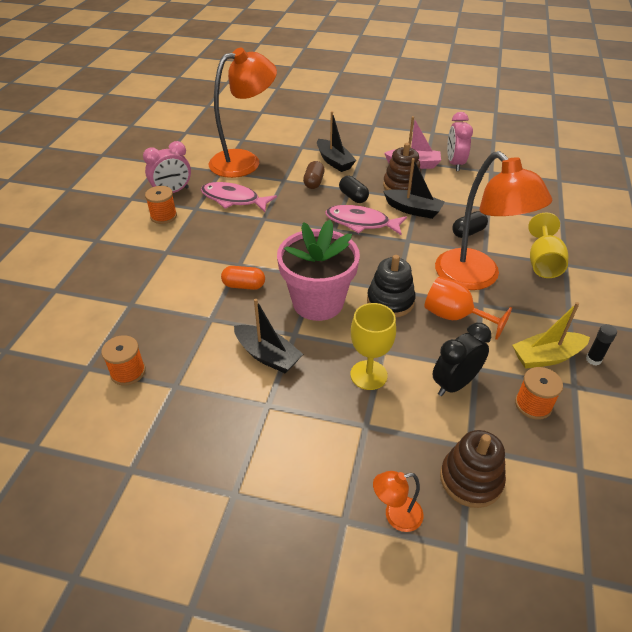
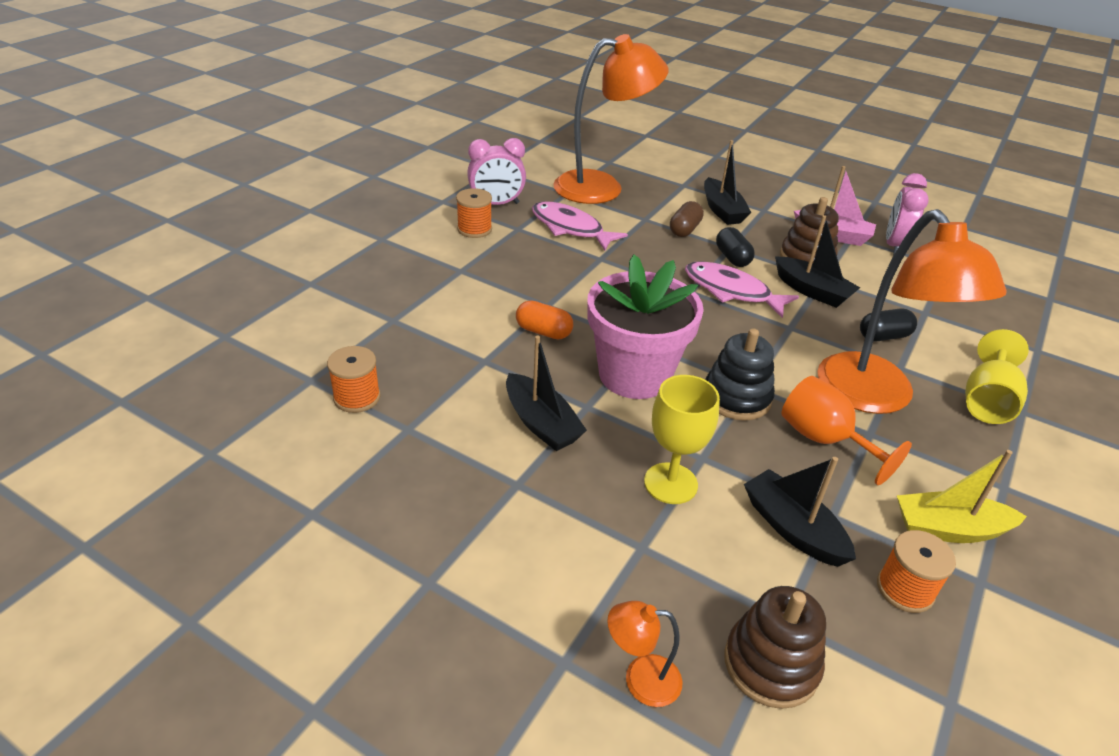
camera: 15 degrees right, 5 degrees down
black clock [432,323,491,396] -> black boat [744,457,856,567]
black glue stick [586,324,617,366] -> none

